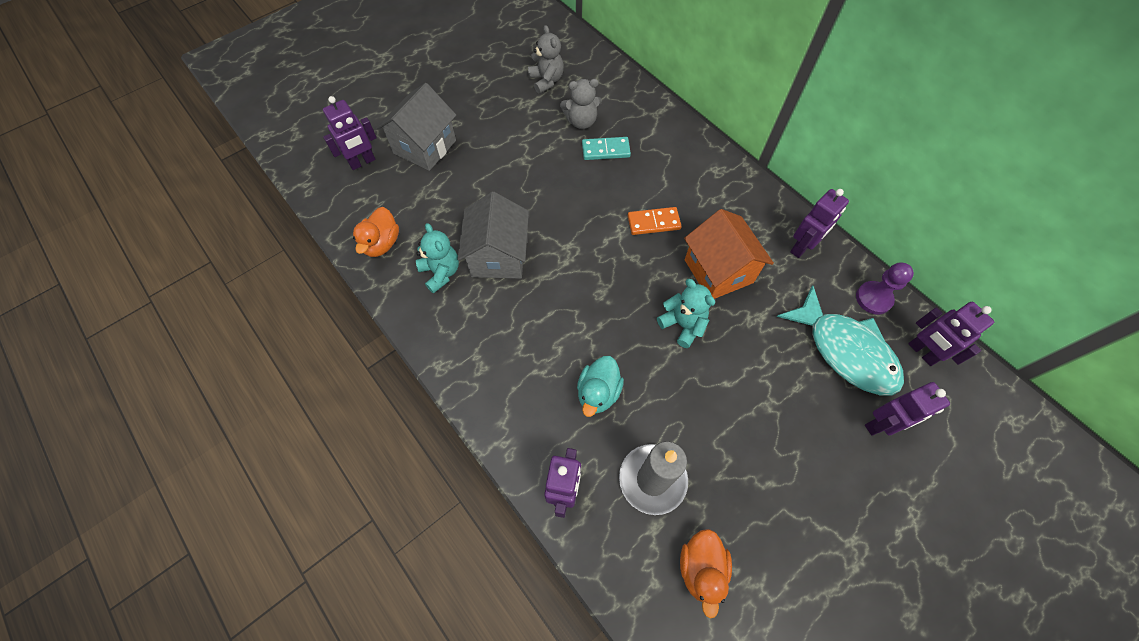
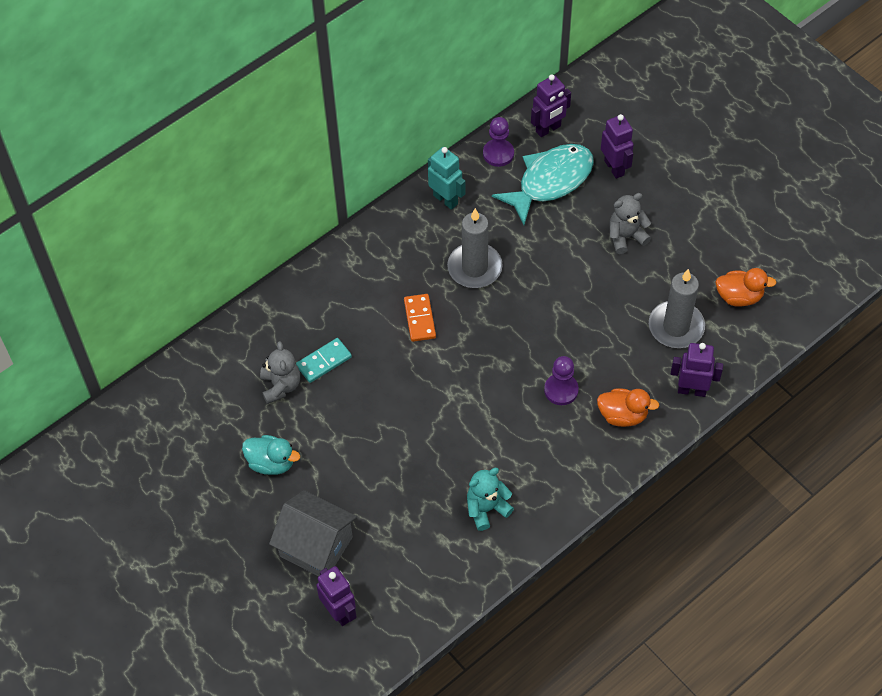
camera: 90 degrees left, 5 degrees down
orange duck [353,207,399,257] -> orange duck moved to [597,388,660,427]
grey house [457,192,529,279] -> none
grey teddy bear [528,25,564,94] -> grey teddy bear moved to [610,193,651,254]
turquoise duck [577,356,624,417] -> turquoise duck moved to [242,435,300,475]
turquoise domino [582,137,631,160] -> turquoise domino turned 60 degrees clockwise [296,338,352,383]
turquoise teddy bear [657,279,715,348] -> none
orange house [684,209,774,299] -> grey candle [447,208,503,288]
purple robot [790,189,849,258] -> turquoise robot [428,147,465,210]
none -> purple pawn [544,356,579,405]

